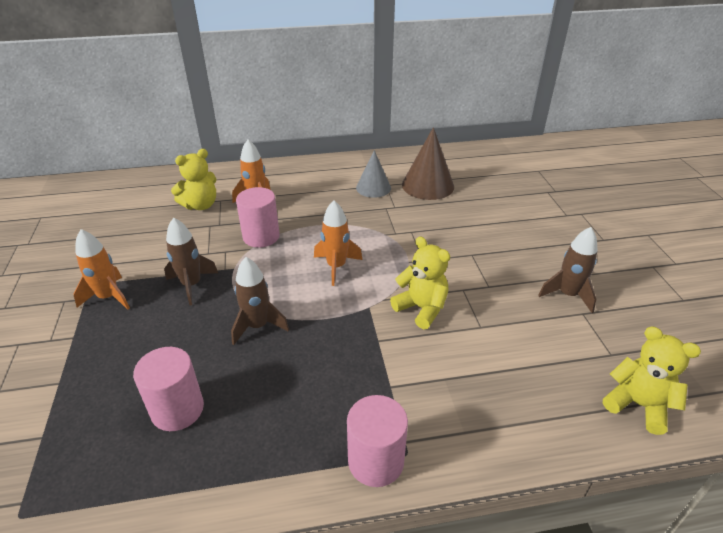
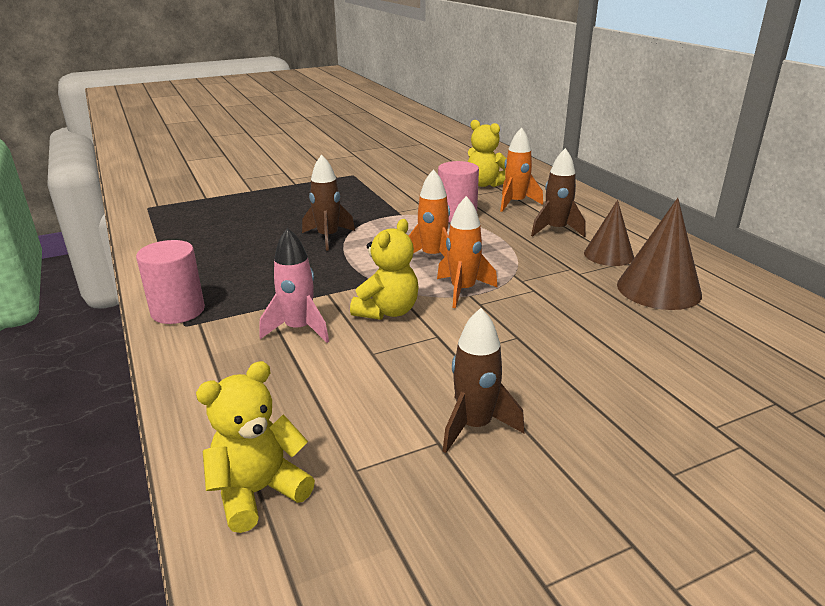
camera: 75 degrees right, 10 degrees down
orange rocket [73,229,130,310] -> orange rocket moved to [437,196,498,308]
pink cylinder [133,347,204,431] -> none
brown rocket [164,217,218,305] -> brown rocket moved to [531,148,586,237]
grey cone [356,150,391,198] -> brown cone [584,200,634,266]
yellow teddy bear [603,327,701,435] -> yellow teddy bear turned 150 degrees counterclockwise [196,361,315,533]
none -> pink rocket [260,228,329,343]

